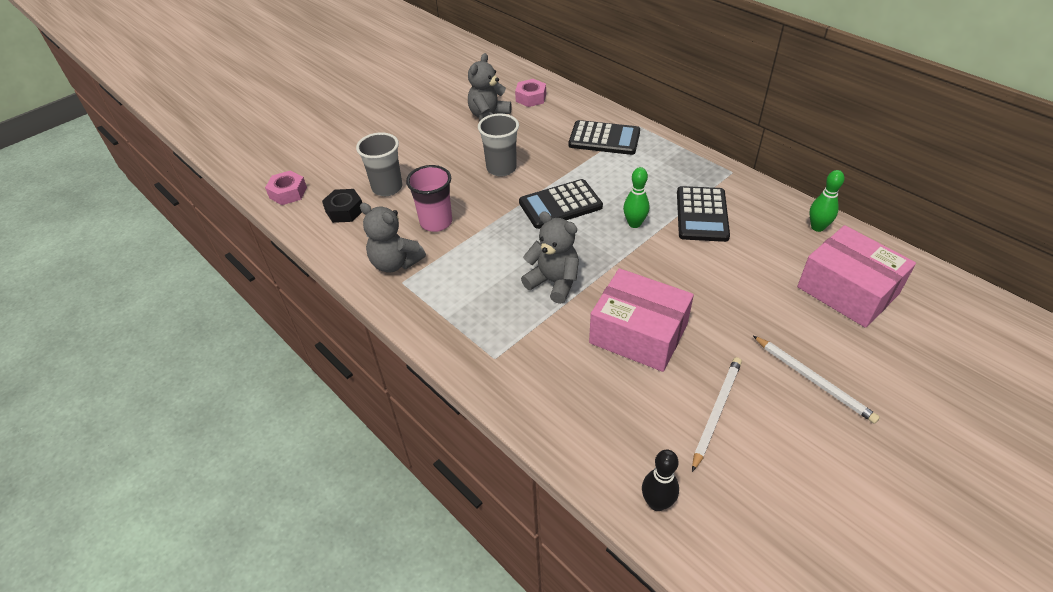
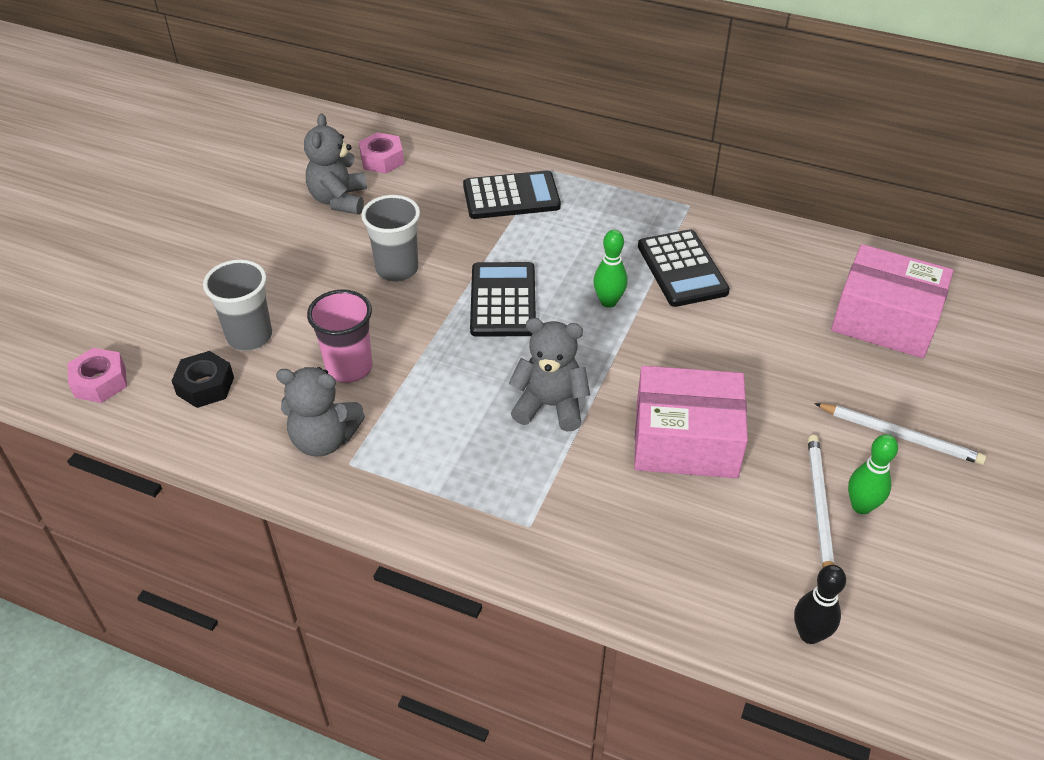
camera: 25 degrees left, 0 degrees up
black calculator [519,179,603,229] -> black calculator turned 135 degrees clockwise [470,262,536,337]
green bowling pin [809,170,844,232] -> green bowling pin moved to [848,434,898,514]

